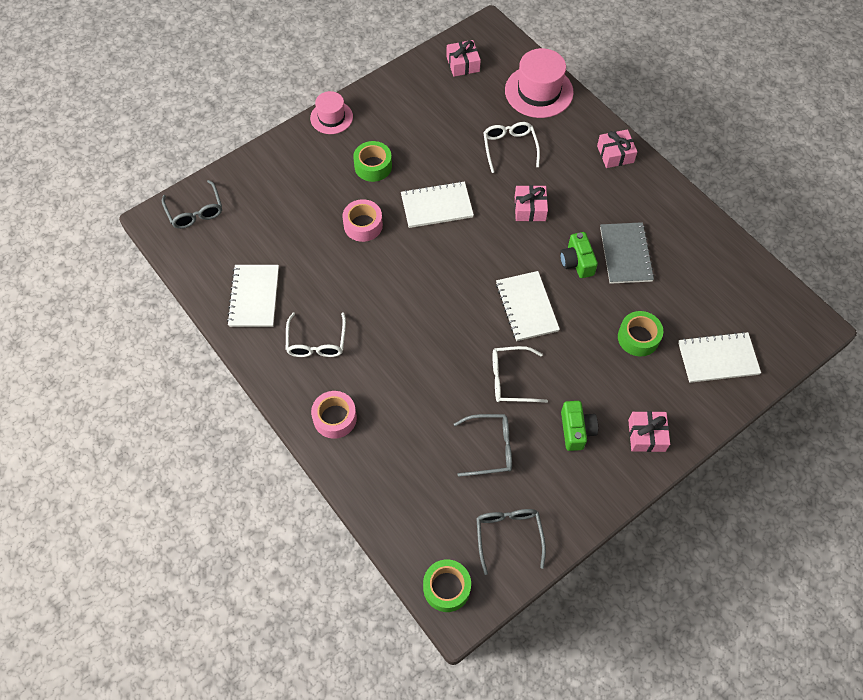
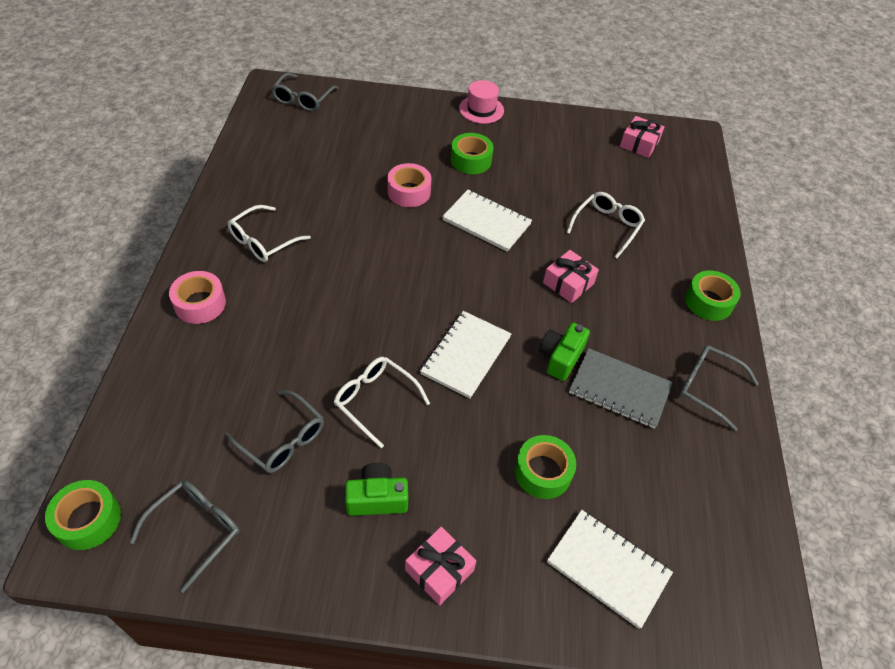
camera: 40 degrees right, 10 degrees down
white notebook [227,265,279,327] -> none
pink hat [505,48,574,118] -> none
green camera [561,401,598,451] -> green camera turned 135 degrees counterclockwise [345,463,408,516]
pink gift [597,129,637,168] -> green tape [685,271,741,321]
grey notebook [600,222,655,284] -> grey notebook turned 75 degrees clockwise [569,348,673,429]
none -> grey glasses [679,345,759,431]

